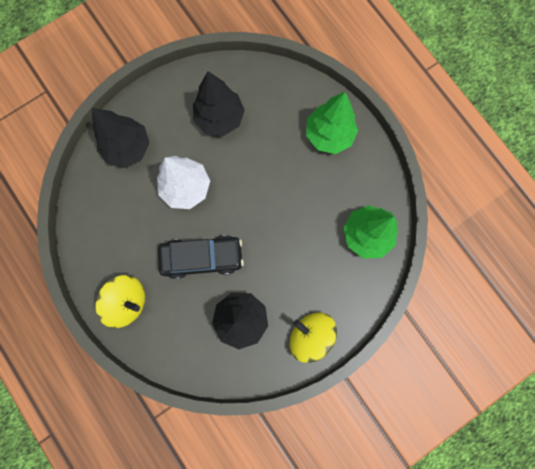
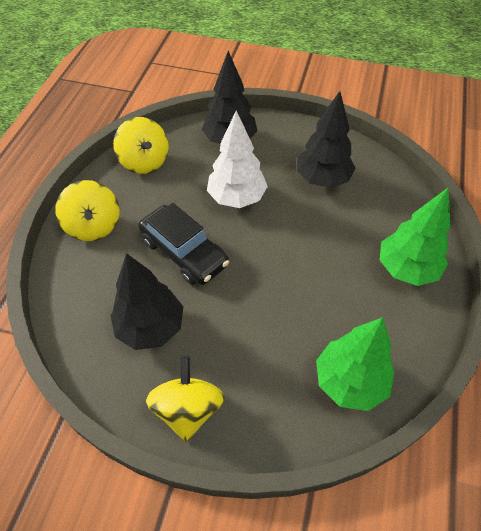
camera: 50 degrees right, 25 degrees down
none -> yellow spinning top [113,117,169,174]

